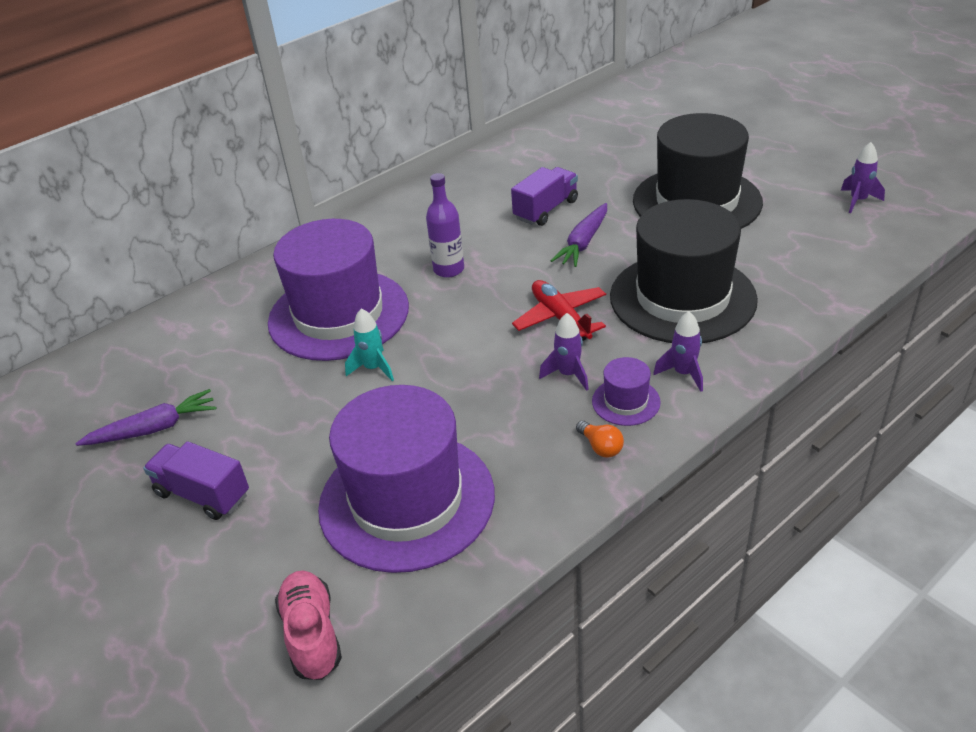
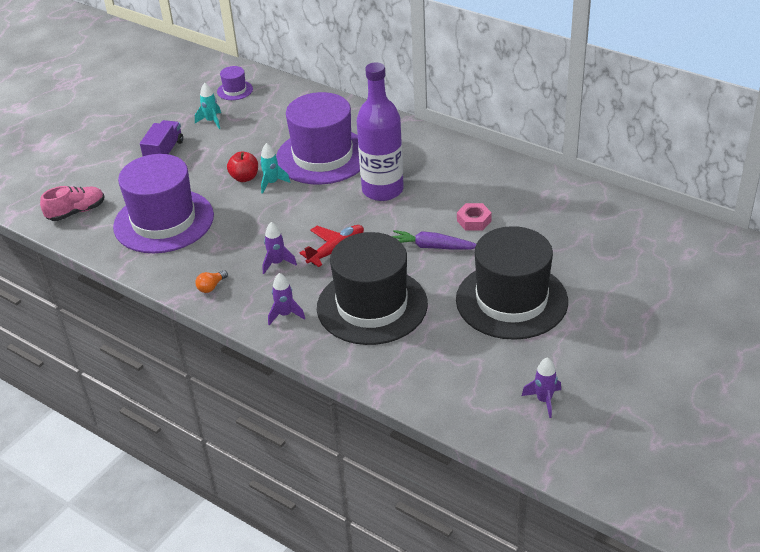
camera: 75 degrees right, 0 degrees up
purple carrot [75,389,216,446] -> turquoise rocket [195,83,221,129]
purple bottle [426,173,464,278] -> purple bottle [357,62,404,201], size x1.83
purple truck [511,167,578,226] -> pink nut [457,203,492,231]
purple hat [592,357,661,426] -> purple hat moved to [217,66,253,100]
none -> red apple [227,152,258,182]

